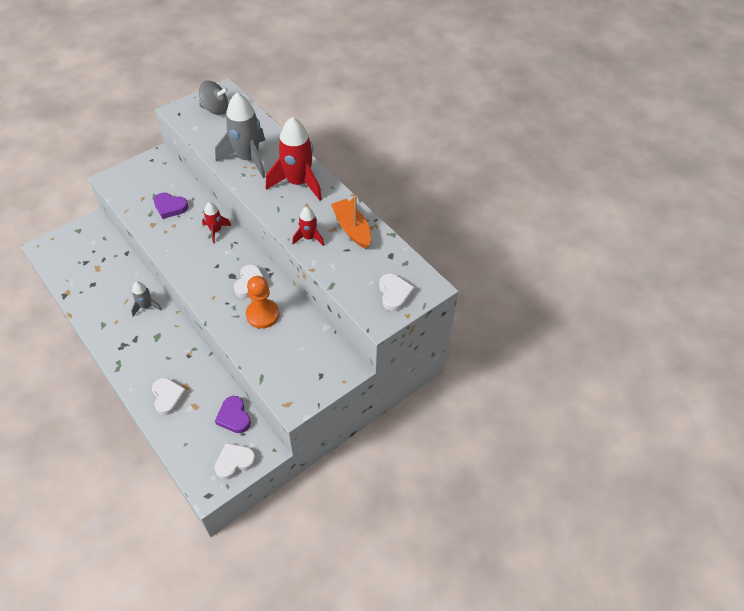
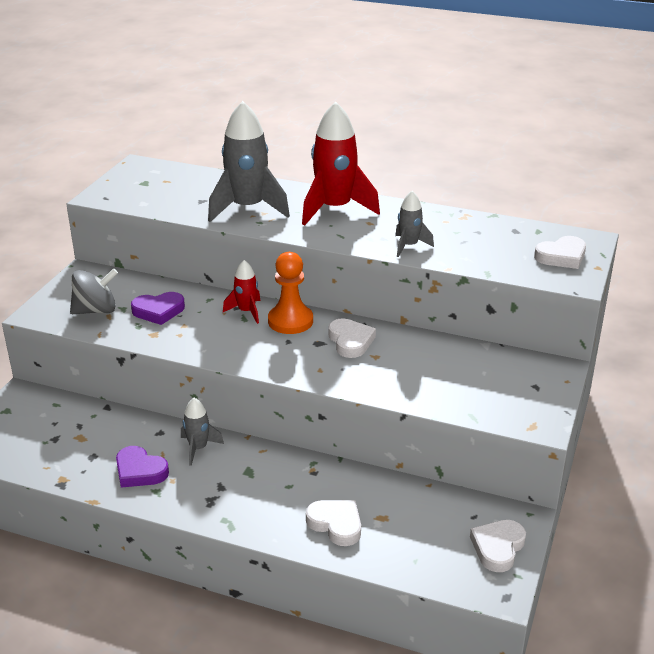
camera: 30 degrees left, 20 degrees down
grey spinning top [199,80,228,115] -> grey spinning top moved to [70,268,118,314]
purple heart [215,396,251,433] -> purple heart moved to [116,446,169,488]
orange pawn [246,276,280,329] -> orange pawn moved to [268,252,313,334]
red rocket [292,207,324,246] -> grey rocket [395,191,434,257]
orange boat [331,195,371,249] -> none
white heart [379,274,415,311] -> white heart turned 105 degrees clockwise [534,236,586,269]

